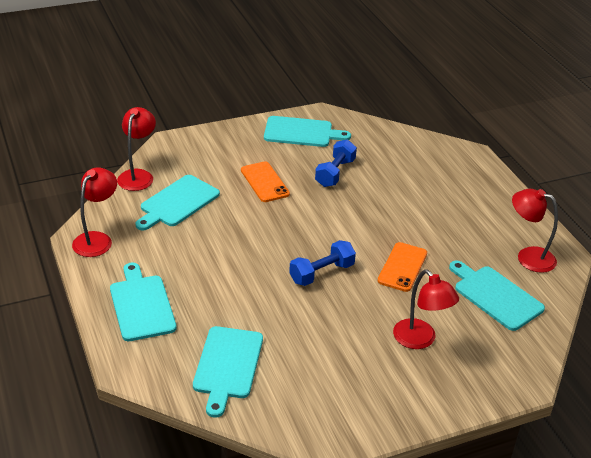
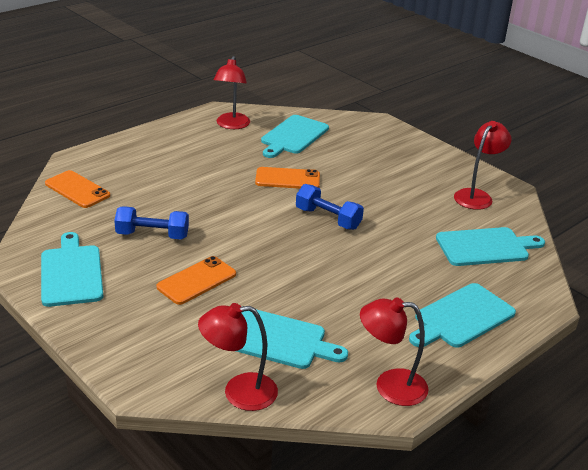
camera: 110 degrees left, 5 degrees down
red lamp [393,270,459,349] -> red lamp moved to [454,121,512,210]
none -> orange phone [45,170,110,208]

